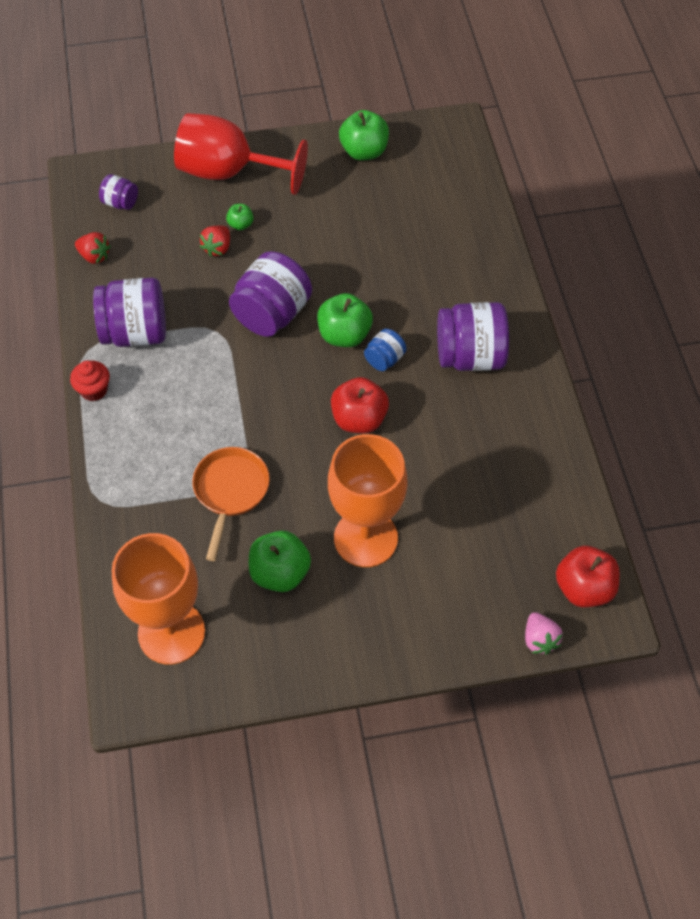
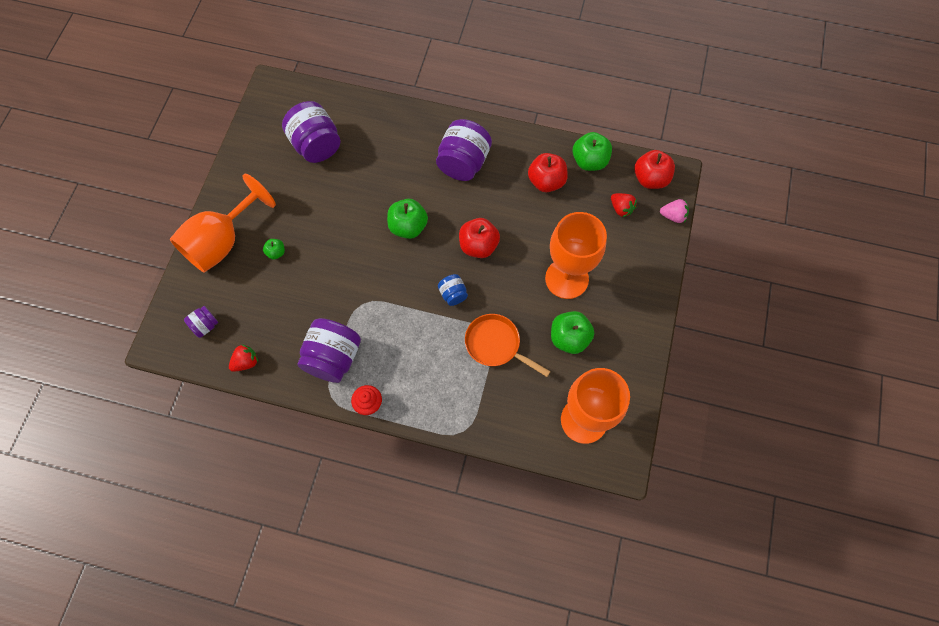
camera: 65 degrees left, 10 degrees up
red goblet [174,113,308,195] -> orange goblet [170,174,276,273]
red strawberry [200,225,230,257] -> red strawberry moved to [611,193,637,218]
purple jar [229,251,312,337] -> purple jar moved to [282,101,340,163]
green apple [339,110,389,160] -> green apple moved to [573,132,612,171]
blue jar [364,329,407,371] -> blue jar moved to [438,274,468,306]
none -> red apple [528,153,568,192]

